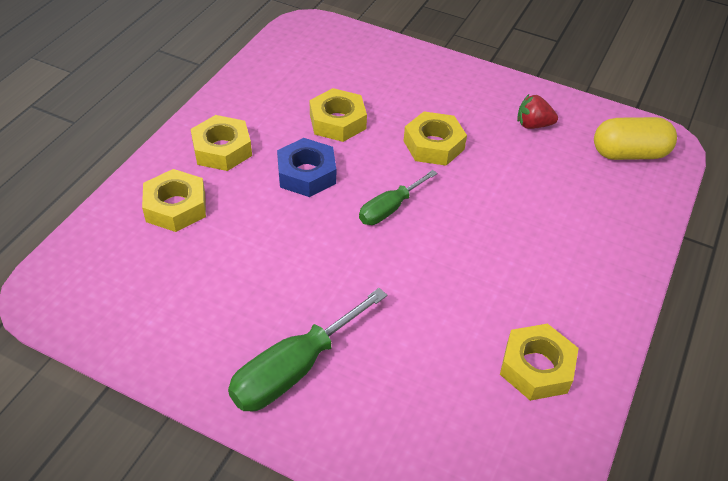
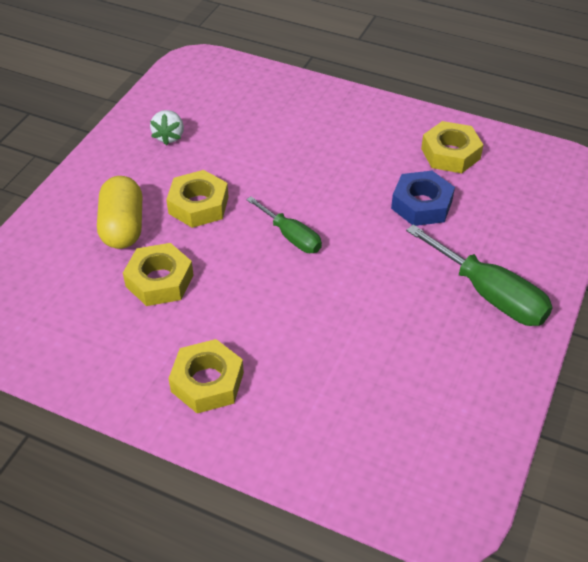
camera: 90 degrees left, 0 degrees up
yellow nut [142,169,206,232] -> none
blue nut [277,138,336,197] -> blue nut moved to [391,171,455,226]
red strawberry [517,94,558,129] -> white strawberry [150,110,184,146]
yellow capsule [594,117,677,160] -> yellow capsule moved to [97,176,142,249]

